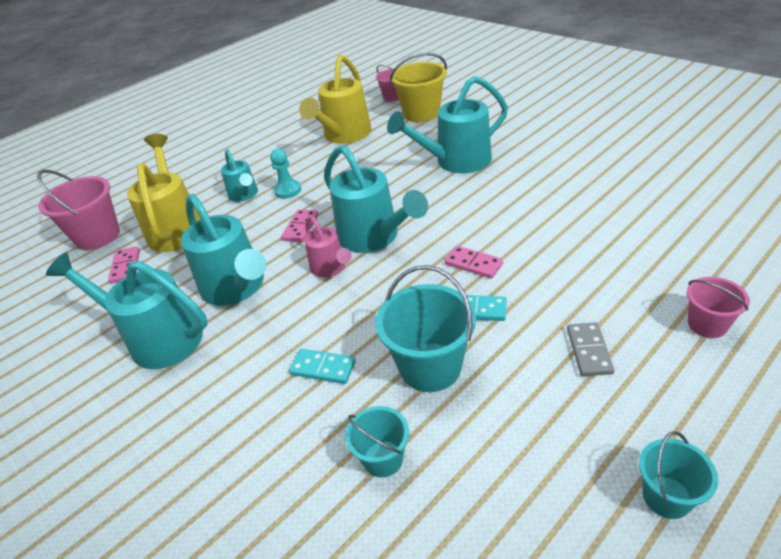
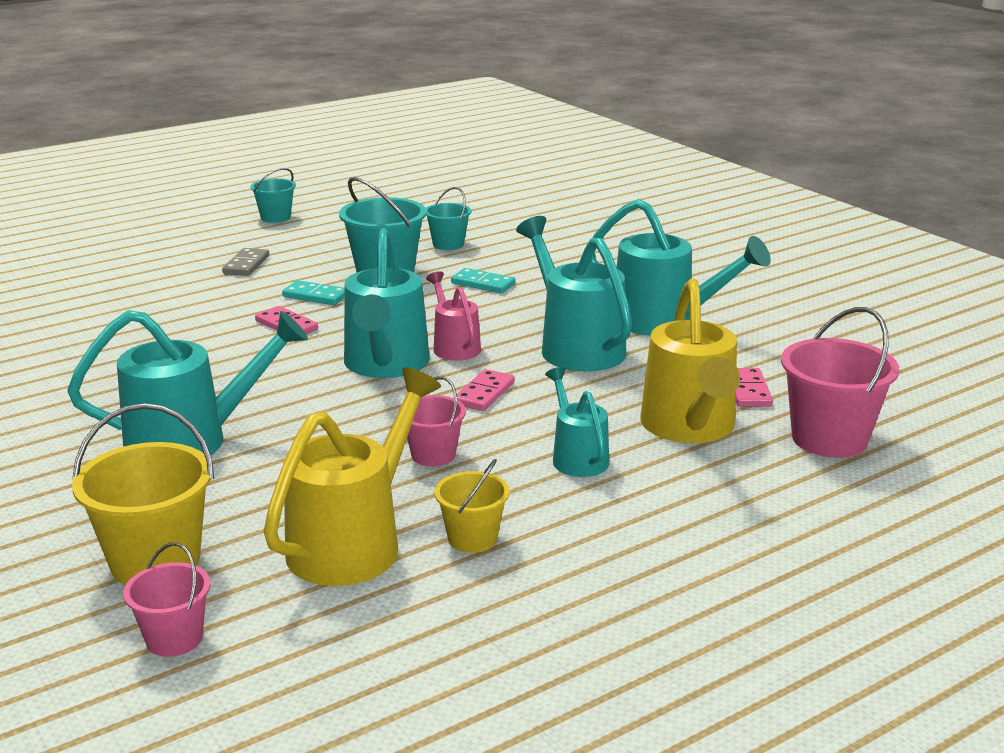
camera: 175 degrees left, 15 degrees down
turquoise pawn [270,149,301,199] -> none
turquoise watering can [324,145,428,253] -> turquoise watering can turned 150 degrees counterclockwise [344,228,430,378]
pink bucket [687,277,750,338] -> pink bucket moved to [399,377,466,466]
none -> yellow bucket [434,459,510,553]

